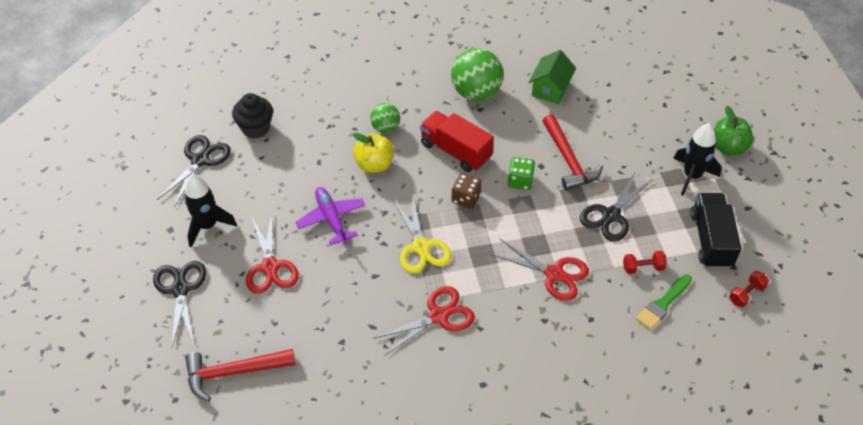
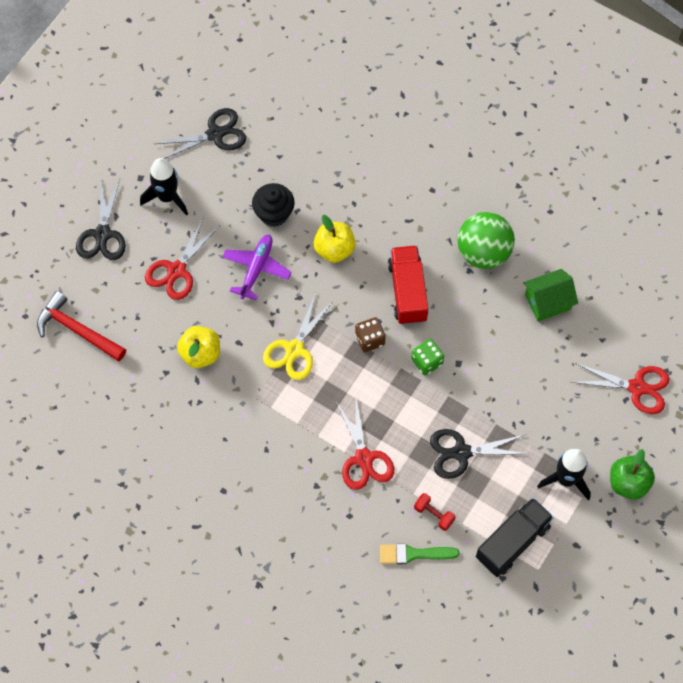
camera: 45 degrees right, 15 degrees up
black scissors [153,261,206,346] -> black scissors turned 150 degrees clockwise [76,179,126,260]
black cupcake [232,93,273,138] -> black cupcake moved to [252,183,295,227]
green ball [370,103,400,133] -> none
red scissors [373,286,475,356] -> red scissors moved to [571,363,670,414]
red hammer [543,114,603,191] -> none
red dumbbell [729,271,769,307] -> none
none -> yellow apple [177,326,220,368]

